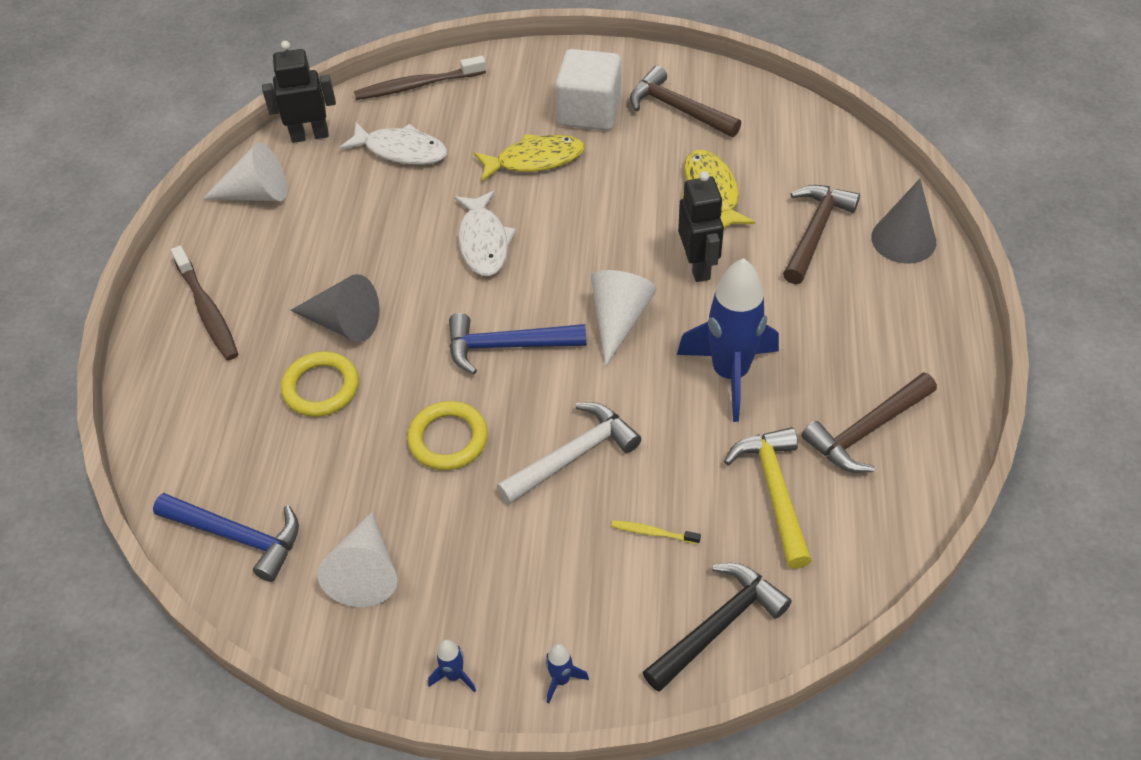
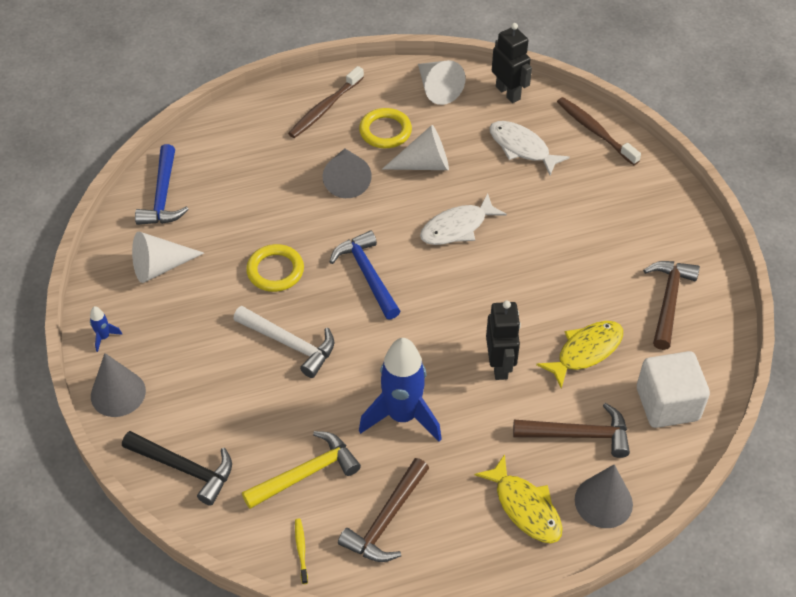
camera: 65 degrees right, 0 degrees up
yellow ring [281,351,359,417] -> yellow ring moved to [359,108,412,148]
white fish [339,122,447,165] -> white fish turned 135 degrees clockwise [489,121,570,175]
yellow fish [474,134,585,181] -> yellow fish moved to [474,454,563,543]
blue rocket [546,644,589,704] -> grey cone [91,353,146,417]
white cube [555,49,621,131] -> white cube moved to [637,351,710,428]
white cone [591,270,657,367] -> white cone moved to [382,125,449,170]
yellow toothbrush [611,520,701,544] -> yellow toothbrush moved to [295,519,308,584]
black robot [678,171,724,282] -> black robot turned 60 degrees counterclockwise [486,300,521,380]
brown hammer [802,372,937,473] -> brown hammer turned 90 degrees counterclockwise [338,458,429,562]

